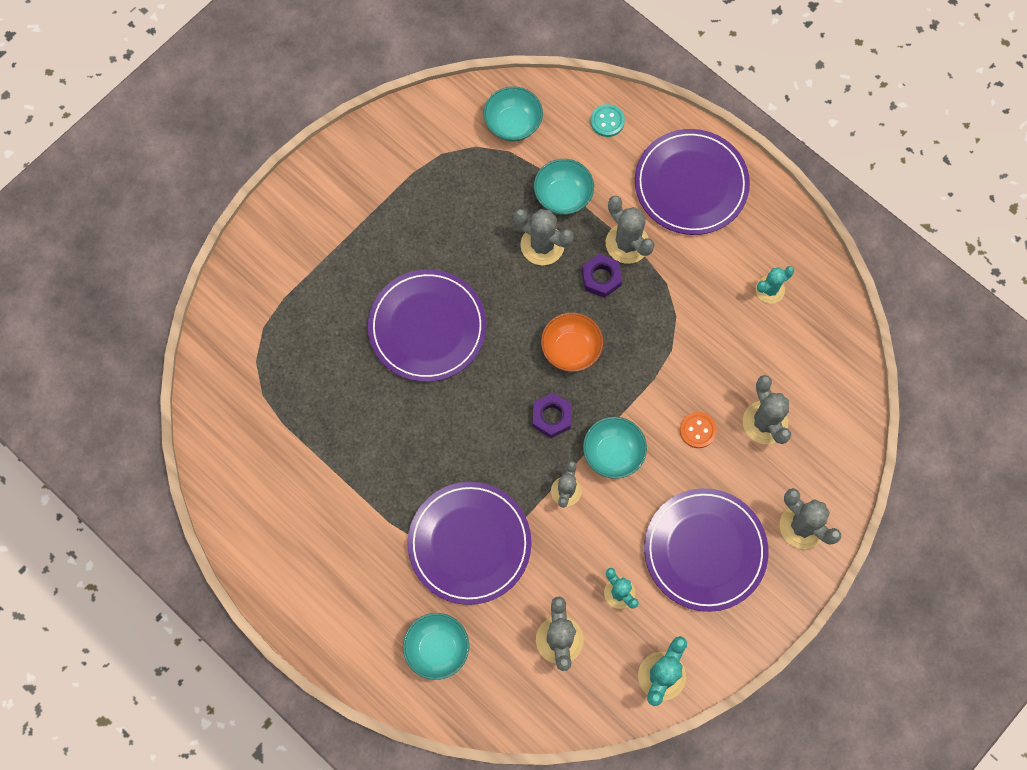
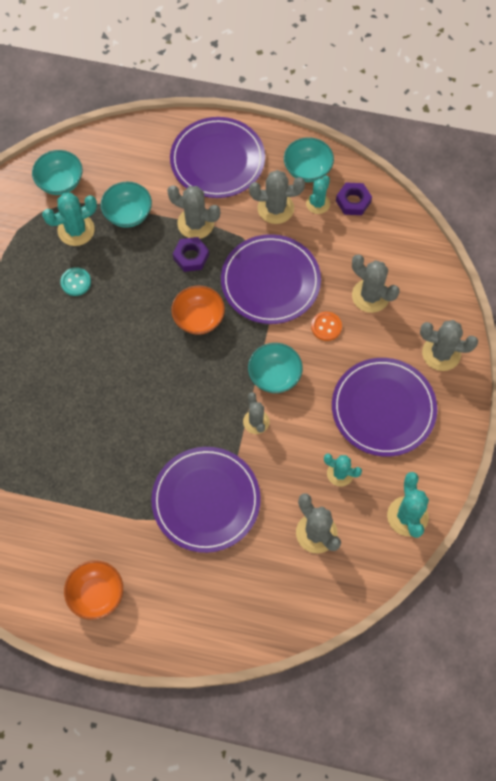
camera: 30 degrees left, 5 degrees down
purple plate [368,269,486,382] -> purple plate moved to [221,234,321,324]
turquoise bowl [403,613,469,680] -> turquoise bowl moved to [284,137,334,182]
grey cactus [514,209,574,265] -> grey cactus moved to [249,170,305,224]
purple nut [532,393,572,438] -> purple nut moved to [336,183,372,215]
turquoise button [591,104,625,137] -> turquoise button moved to [60,267,91,296]
none -> turquoise cactus [42,193,97,246]
none -> orange bowl [64,560,123,620]

